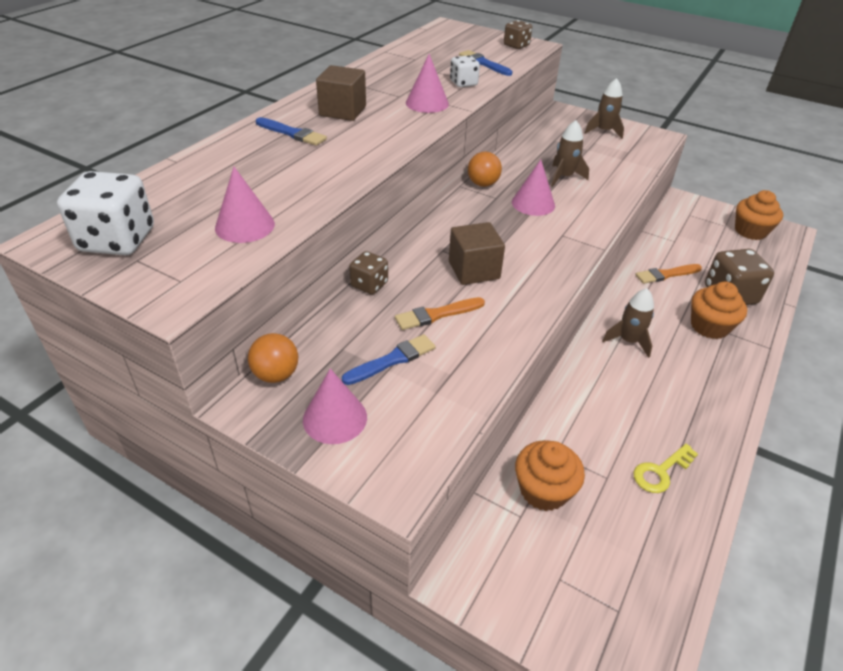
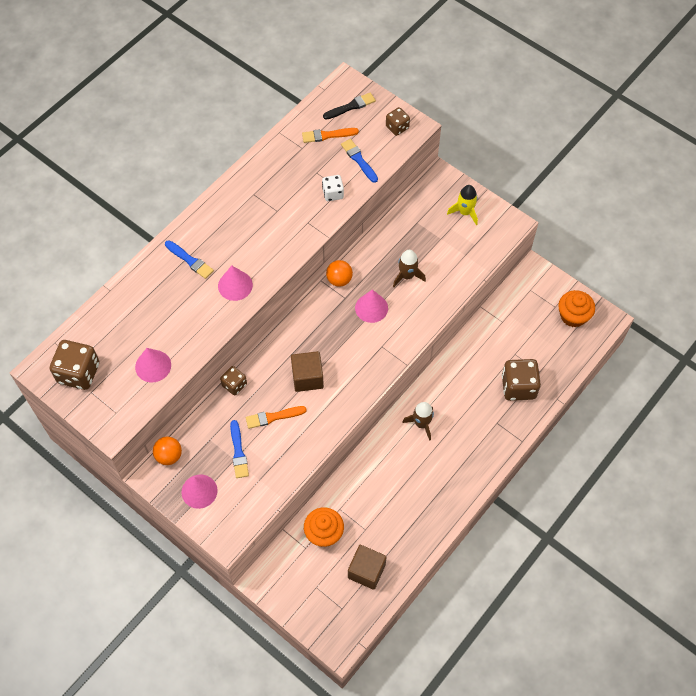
camera: 10 degrees right, 20 degrees up
white dice [57,171,154,255] -> brown dice [50,340,99,390]
brown cube [316,65,366,121] -> brown cube moved to [348,545,387,590]
blue brush [342,334,436,385] -> blue brush turned 105 degrees clockwise [230,420,249,478]
pink cone [406,54,449,113] -> pink cone moved to [218,265,253,301]
brown rocket [585,78,624,139] -> yellow rocket [447,185,478,225]
yellow key [634,444,698,493] -> none
orange brush [635,264,702,284] -> orange brush moved to [302,128,359,143]
orange cupcake [691,282,747,339] -> none
none -> black brush [323,92,376,120]

